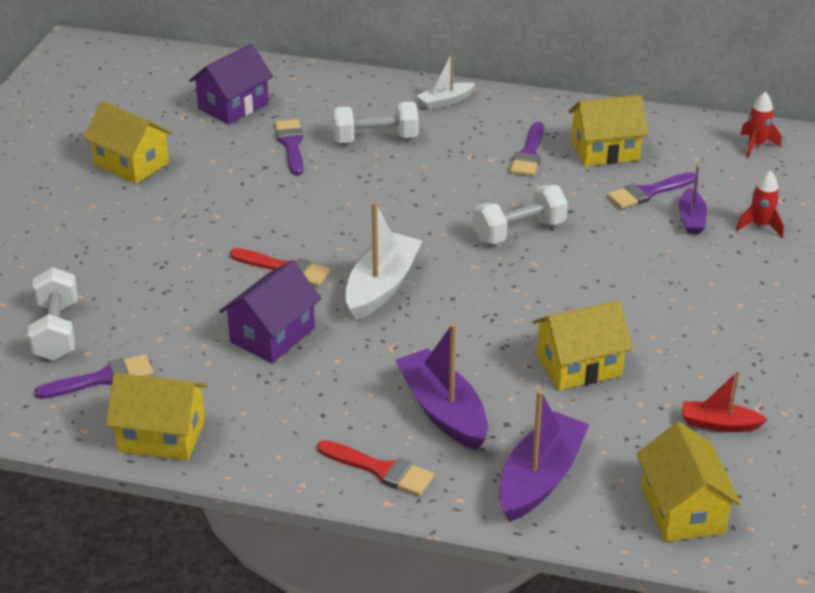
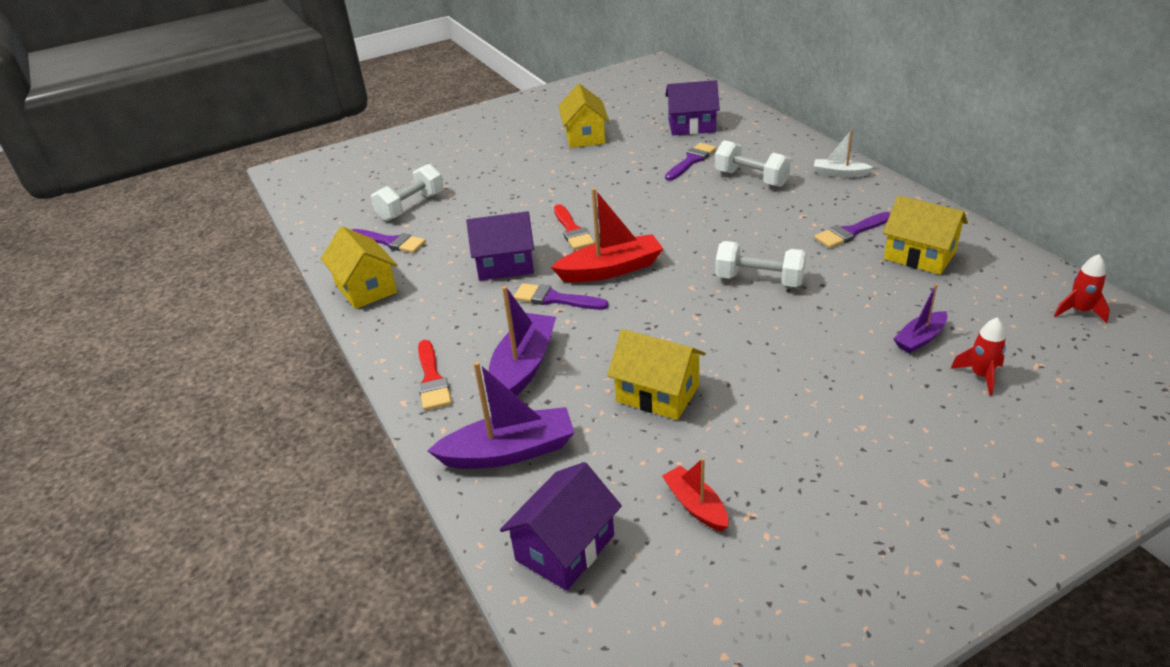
camera: 50 degrees right, 0 degrees up
white boat [345,202,422,320] -> red boat [551,188,663,282]
purple brush [607,172,695,209] -> purple brush moved to [514,283,609,310]
yellow house [636,422,741,542] -> purple house [500,462,622,591]

